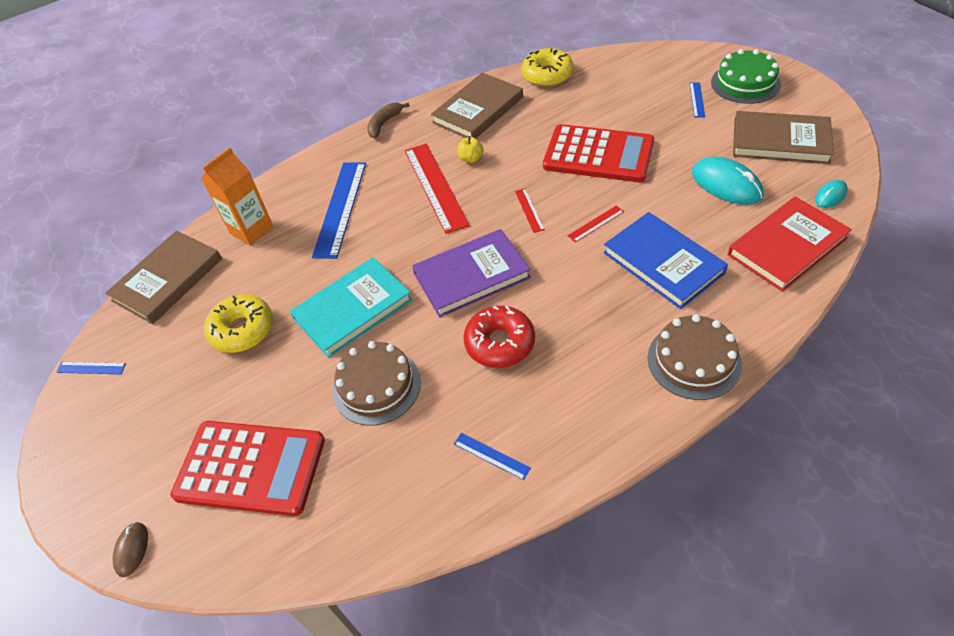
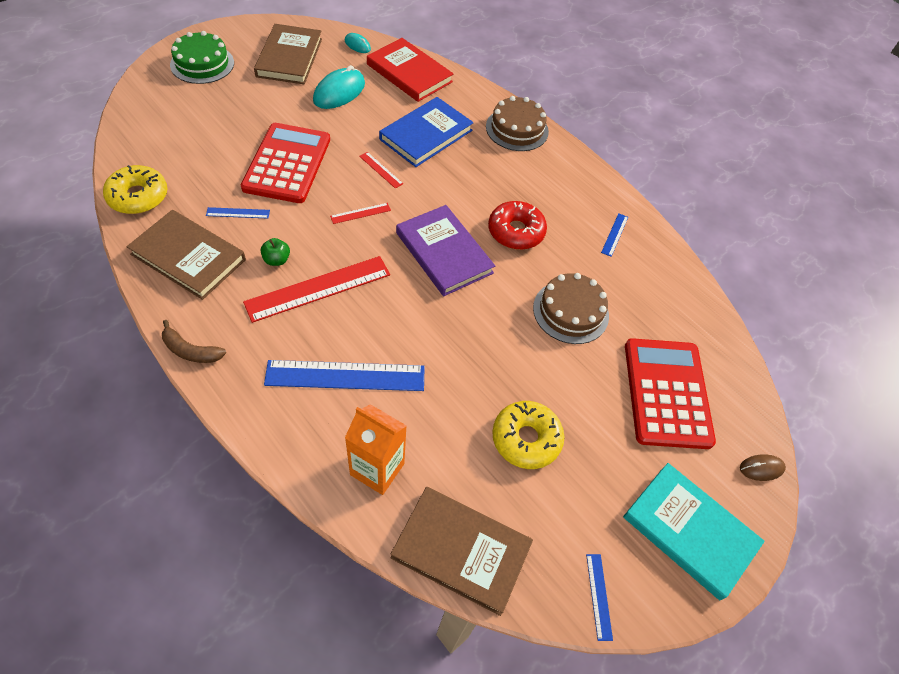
camera: 110 degrees left, 5 degrees up
turquoise book [290,257,412,358] -> turquoise book moved to [623,463,765,601]
yellow apple [458,136,484,163] -> green apple [261,238,290,266]
blue ruler [690,82,705,118] -> blue ruler moved to [206,207,270,219]

